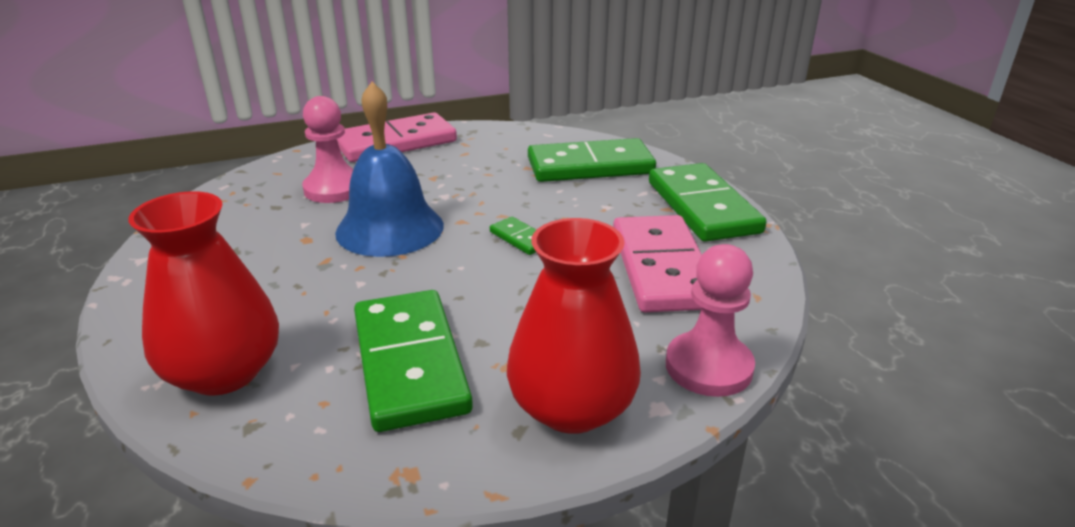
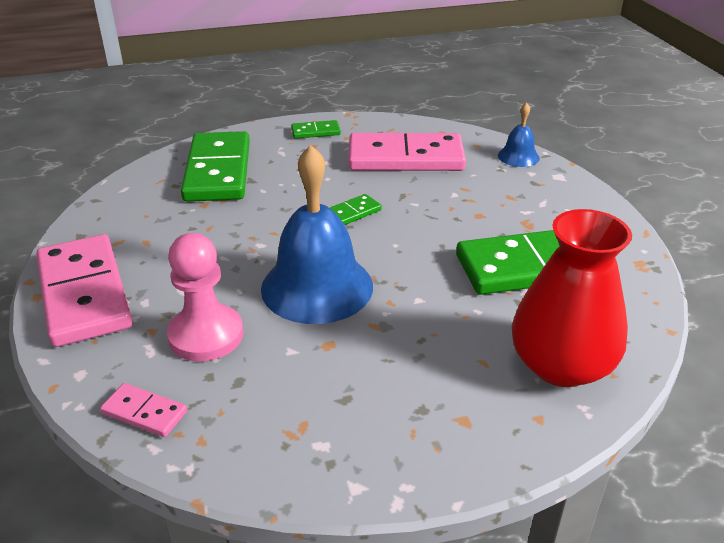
camera: 85 degrees left, 5 degrees up
red vase [507,218,641,434] -> none
green domino [649,163,766,242] -> green domino [291,120,341,139], size x0.44
pink pawn [666,244,755,397] -> blue bell [498,102,540,167]
none -> pink domino [100,383,187,437]

